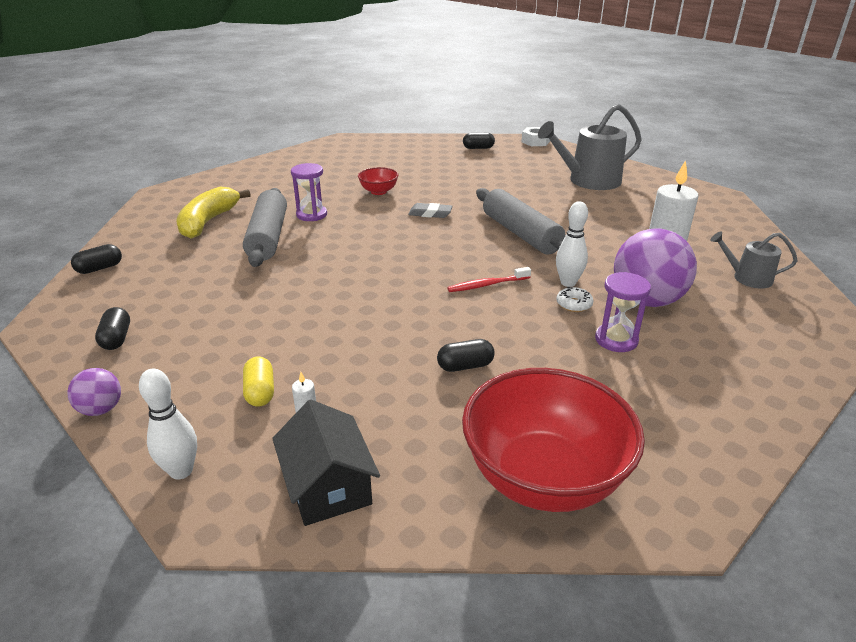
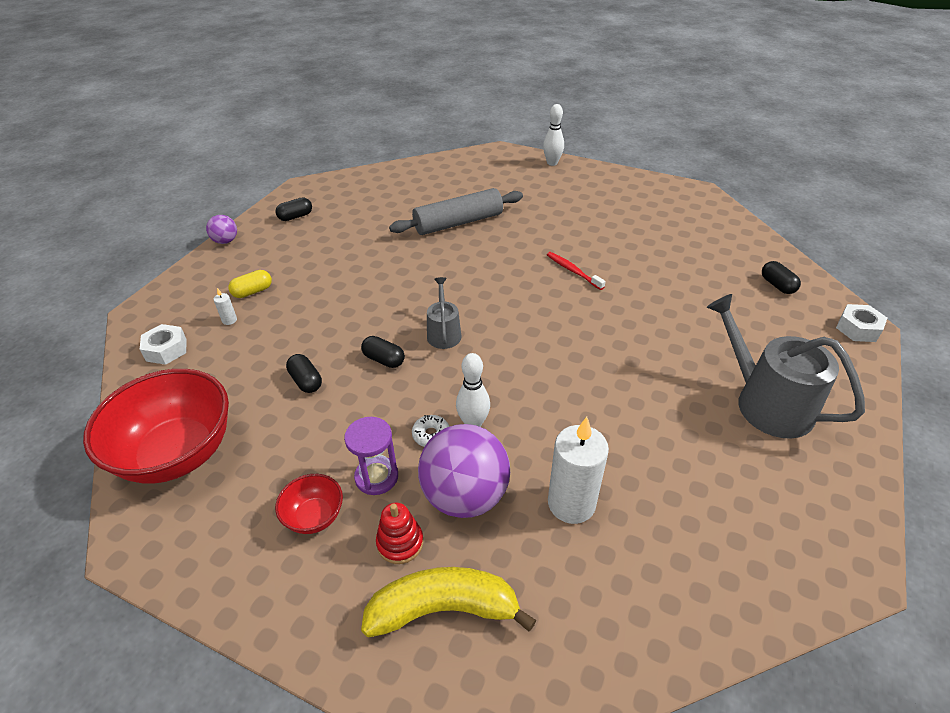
camera: 70 degrees right, 10 degrees up
black capsule [71,244,122,274] -> black capsule moved to [361,336,405,368]
white bowling pin [139,369,197,479] -> white bowling pin moved to [543,104,564,166]
yellow banana [176,187,251,239] -> yellow banana moved to [361,567,536,638]
black house [272,400,380,526] -> white nut [140,324,187,365]
purple hourglass [291,163,327,221] -> none
red bowl [358,167,399,195] -> red bowl moved to [275,474,343,534]
grey eraser [408,203,453,218] -> none
red toothbrush [447,267,531,292] -> red toothbrush moved to [547,252,606,290]
grey rolling pin [476,188,565,254] -> none
grey watering can [710,232,798,289] -> grey watering can moved to [427,277,461,349]
none -> red stacking toy [376,503,423,564]

